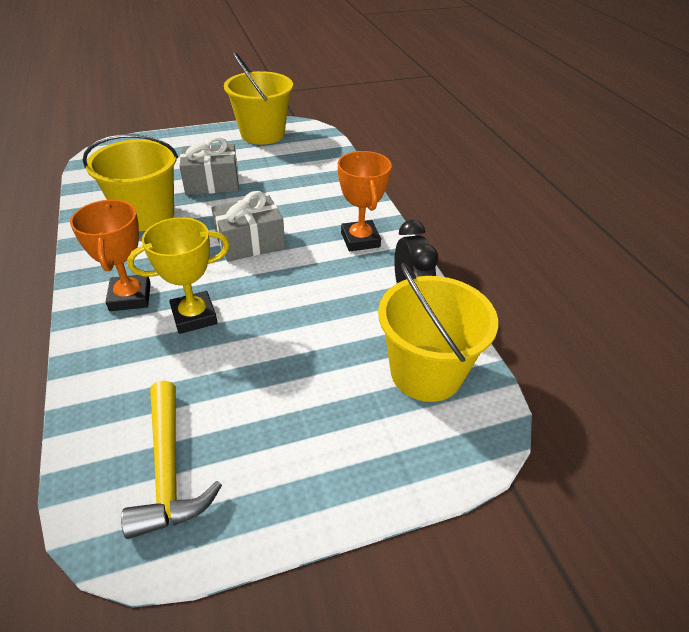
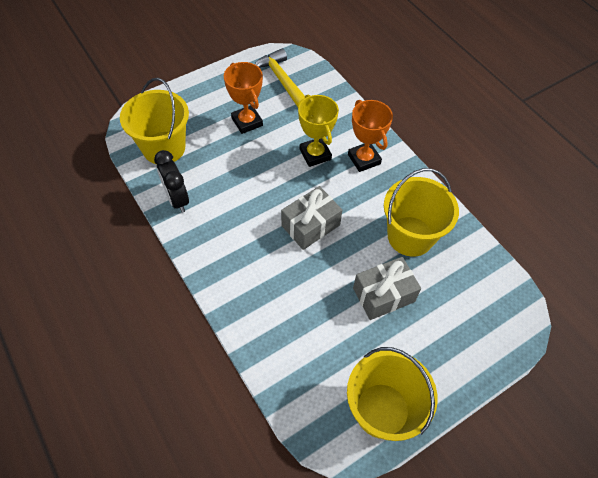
camera: 165 degrees right, 15 degrees up
yellow trophy [127,217,229,334] -> yellow trophy turned 75 degrees counterclockwise [298,95,339,167]
orange trophy [338,151,392,251] -> orange trophy moved to [224,62,263,134]

